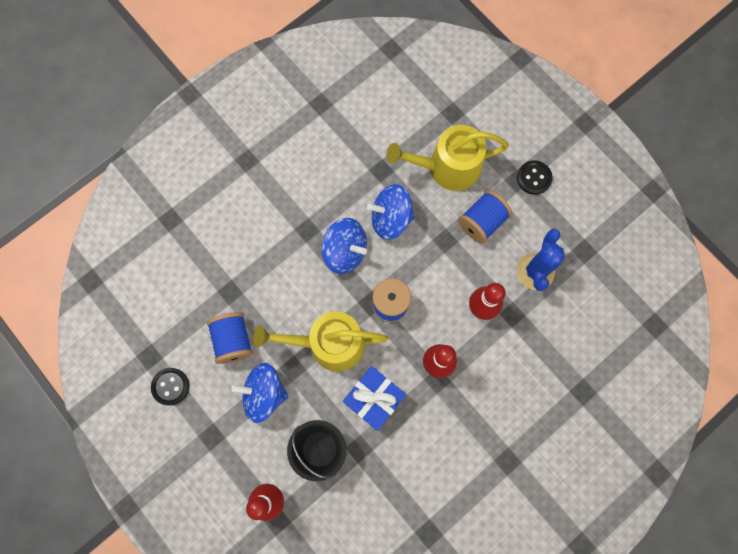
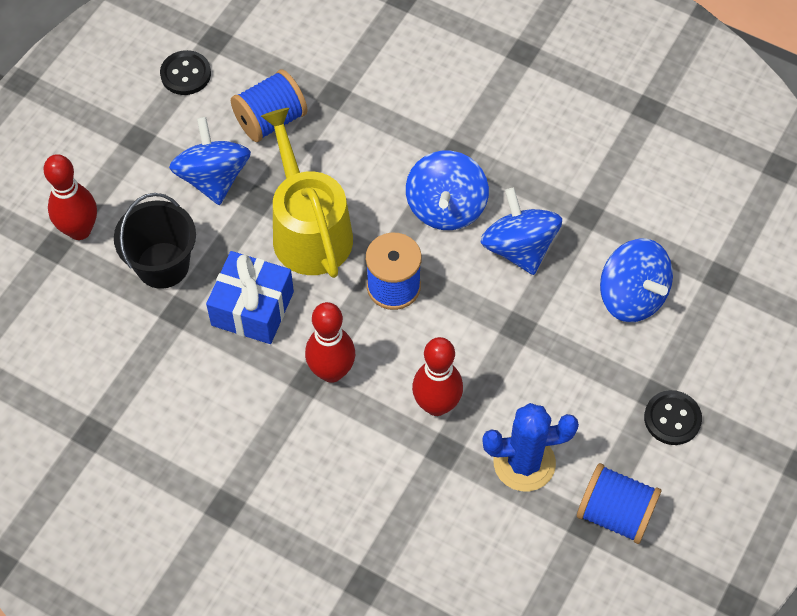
camera: 70 degrees right, 15 degrees down
yellow watering can [386,125,509,191] -> blue spinning top [600,239,673,322]
blue spool [458,190,512,244] -> blue spool moved to [577,463,662,544]

